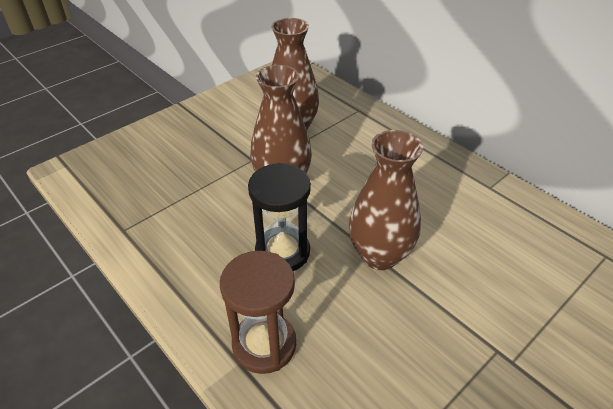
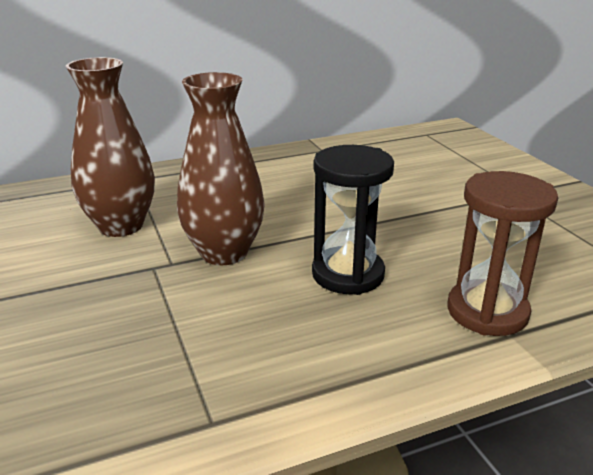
camera: 70 degrees left, 15 degrees down
brown vase [349,130,423,270] -> none

